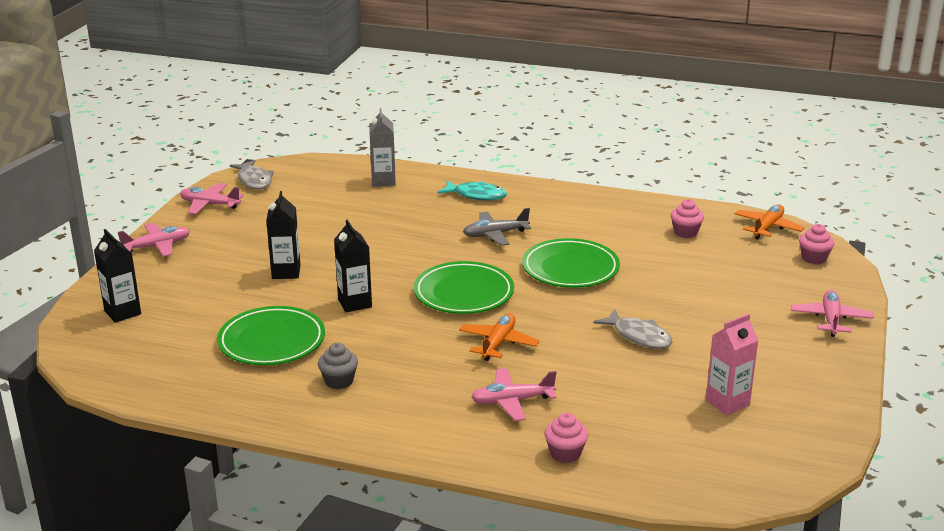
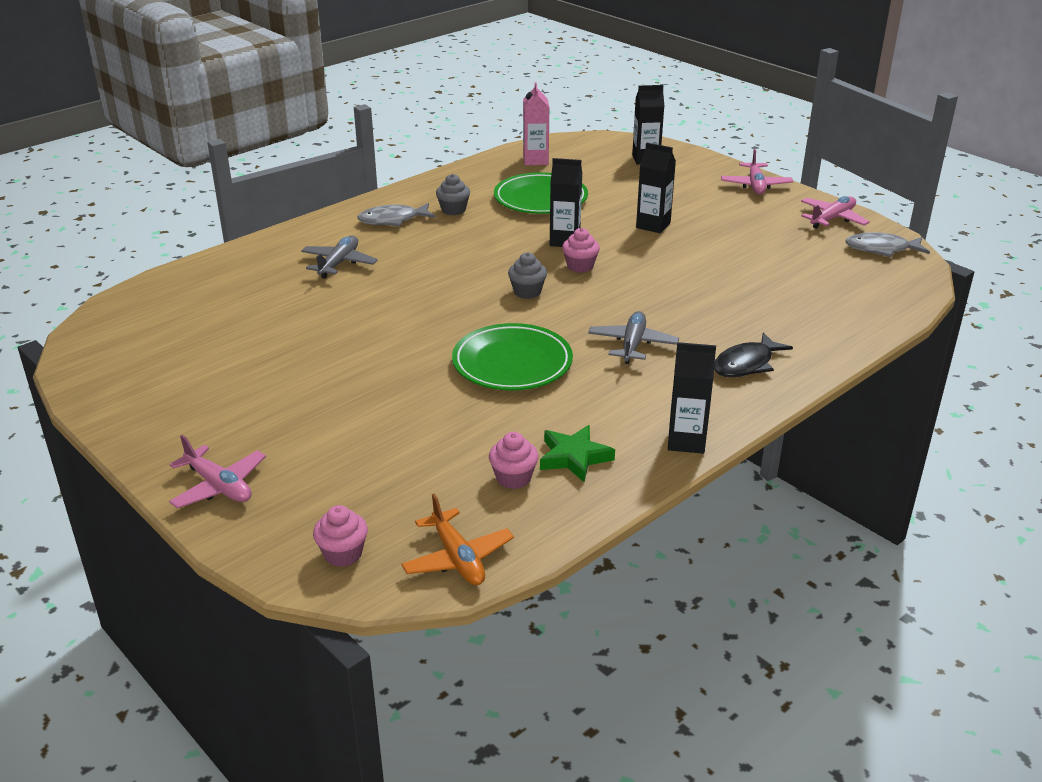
camera: 120 degrees right, 5 degrees up
grey carton [369,108,396,187] -> none
green plate [414,261,514,314] -> grey cupcake [508,252,547,299]
turquoise fish [438,180,507,201] -> black fish [714,332,793,377]
orange plane [459,313,540,361] -> none
pink plane [471,368,556,421] -> grey plane [301,236,378,279]
pink cupcake [544,412,588,463] -> pink cupcake moved to [562,228,600,273]
grey fish [594,309,672,349] -> grey fish moved to [357,203,436,226]
pink carton [706,314,758,415] -> pink carton moved to [523,82,549,165]
none -> green star [540,425,615,482]
none -> black carton [668,342,716,454]

